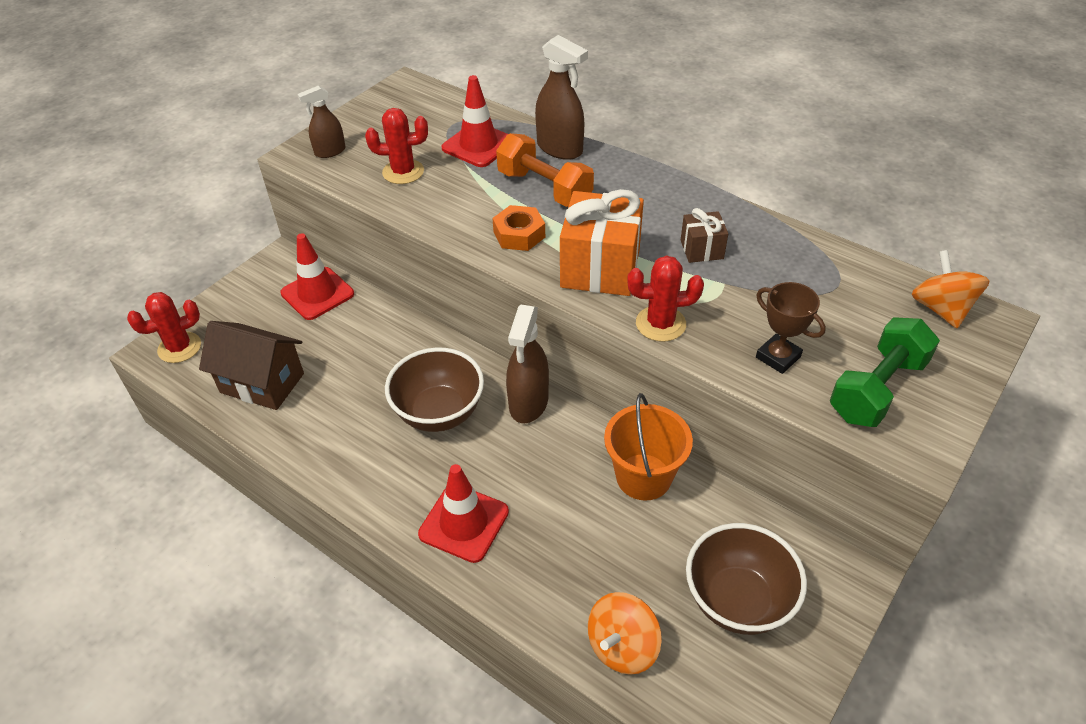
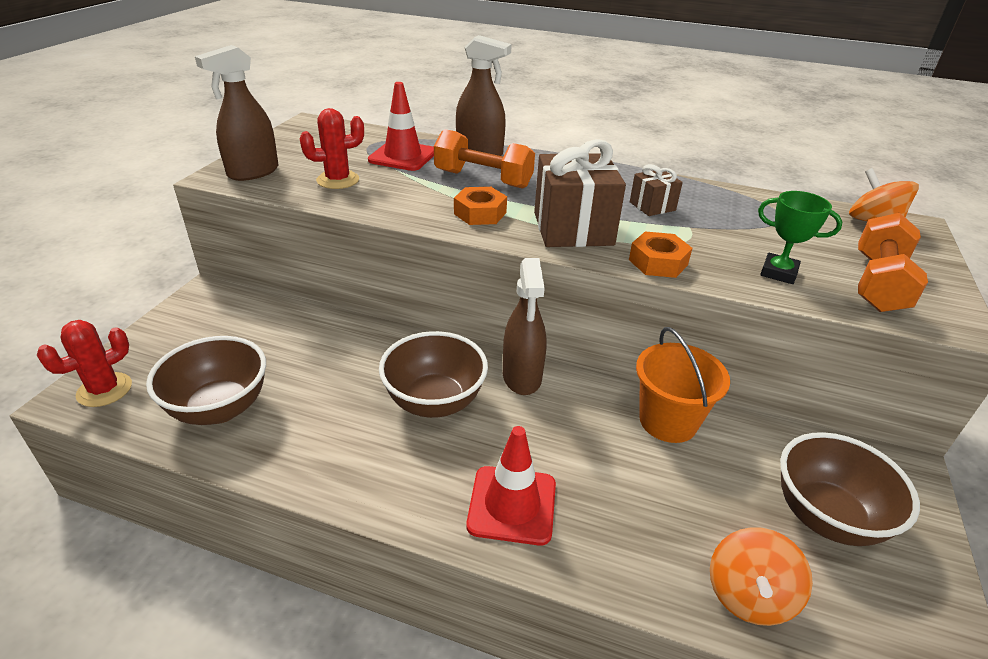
camera: 20 degrees left, 10 degrees down
brown house [199,321,304,410] -> brown bowl [146,336,266,425]
red traffic cone [280,233,354,320] -> none
brown spray bottle [298,86,346,158] -> brown spray bottle [195,45,279,181], size x1.63
orange gift [560,189,644,296] -> brown gift [534,139,626,247]
red cactus [627,255,704,342] -> orange nut [629,231,692,278]
brown trophy [756,282,826,374] -> green trophy [758,191,842,284]
green dumbbell [830,317,940,427] -> orange dumbbell [858,213,928,312]

